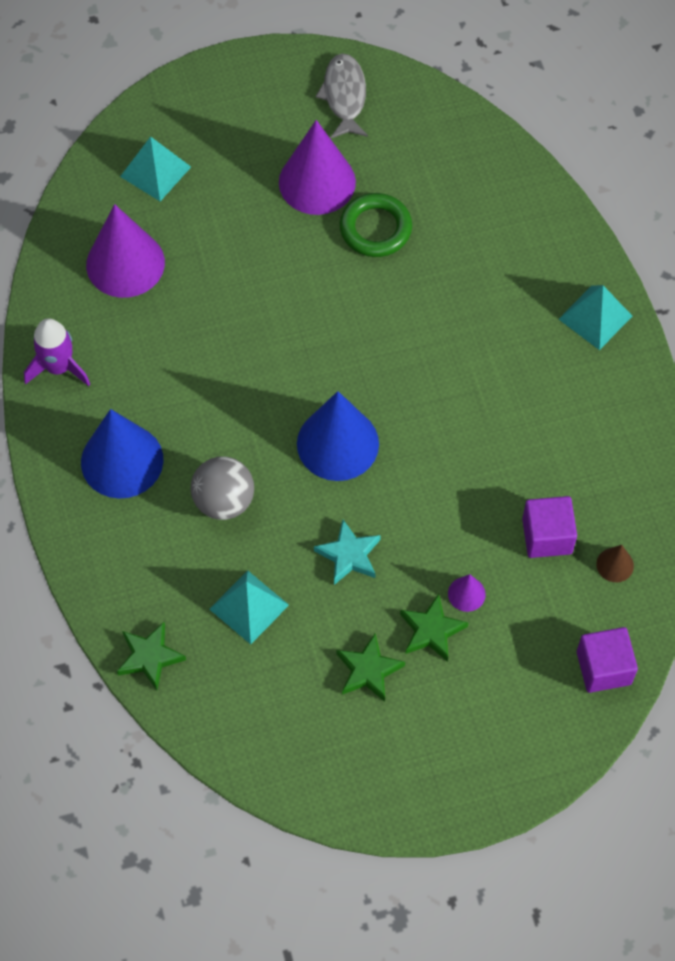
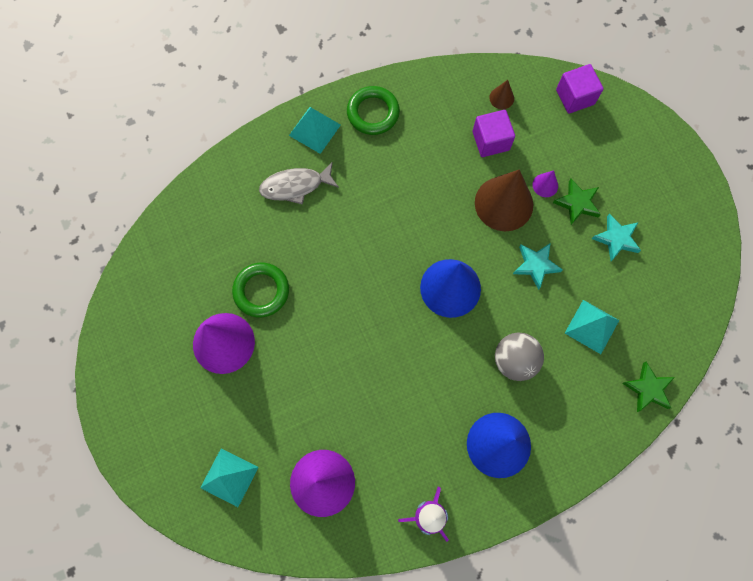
camera: 100 degrees left, 10 degrees up
grey fish [316,53,368,138] -> grey fish moved to [259,161,339,205]
green star [337,633,405,702] -> turquoise star [592,214,641,261]
none -> green ring [347,86,400,135]
none -> brown cone [475,170,533,231]

